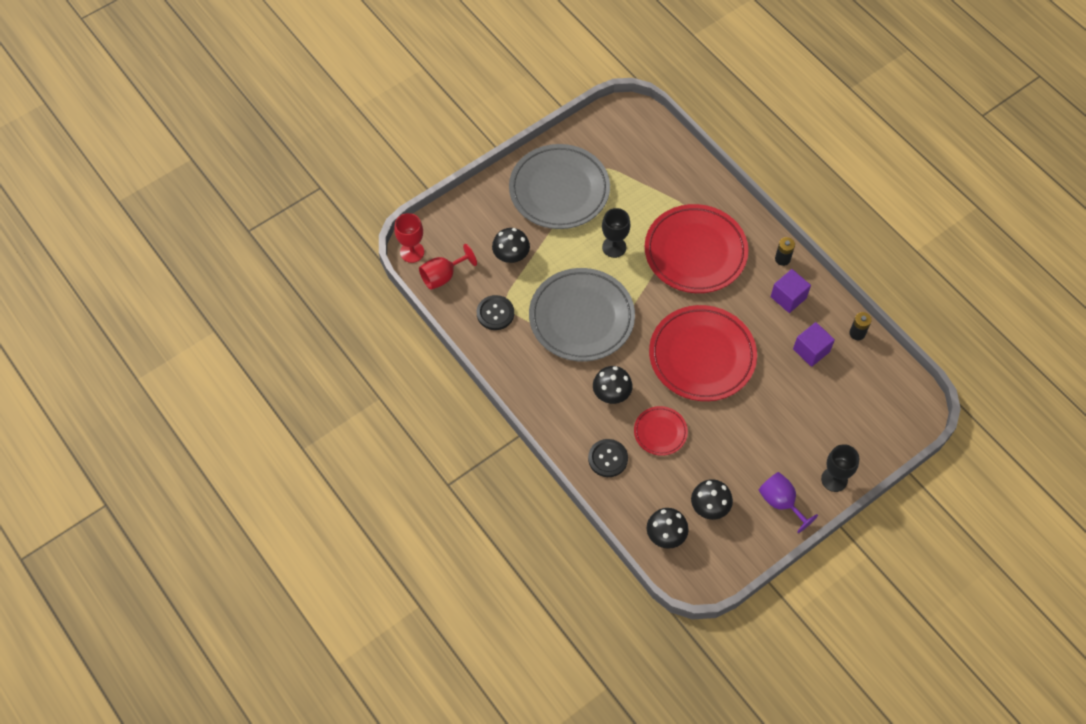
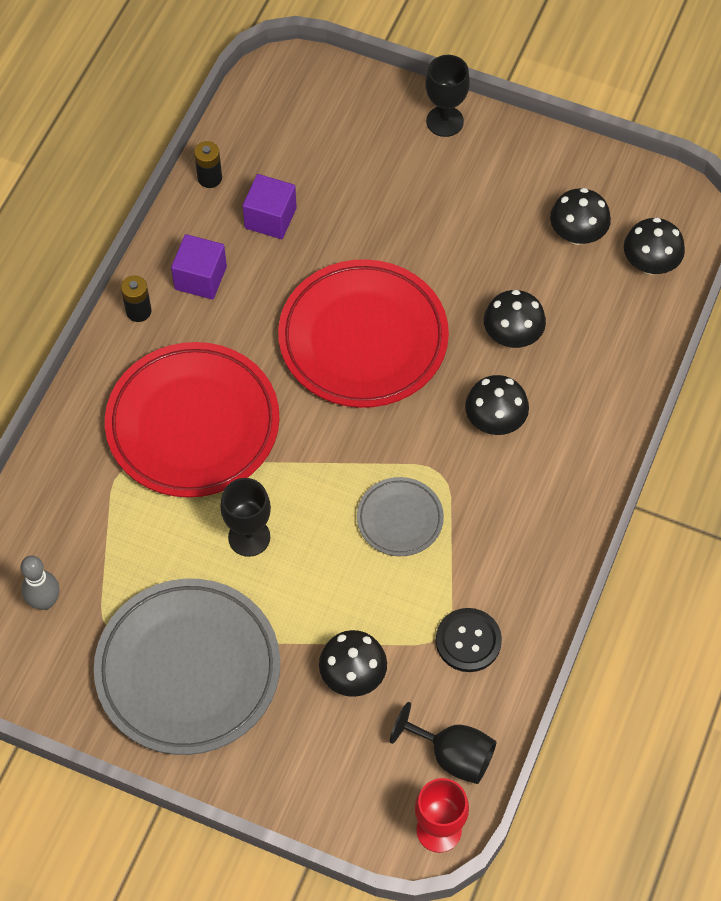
camera: 120 degrees left, 0 degrees up
red goblet [419,244,477,290] -> black goblet [390,702,496,784]
grey plate [529,268,635,361] -> grey plate [357,477,444,556], size x0.49
black button [588,439,628,477] -> none
red plate [634,406,688,456] -> black mushroom [484,290,546,348]
purple goblet [758,472,818,533] -> none
none -> grey bowling pin [20,556,60,610]

